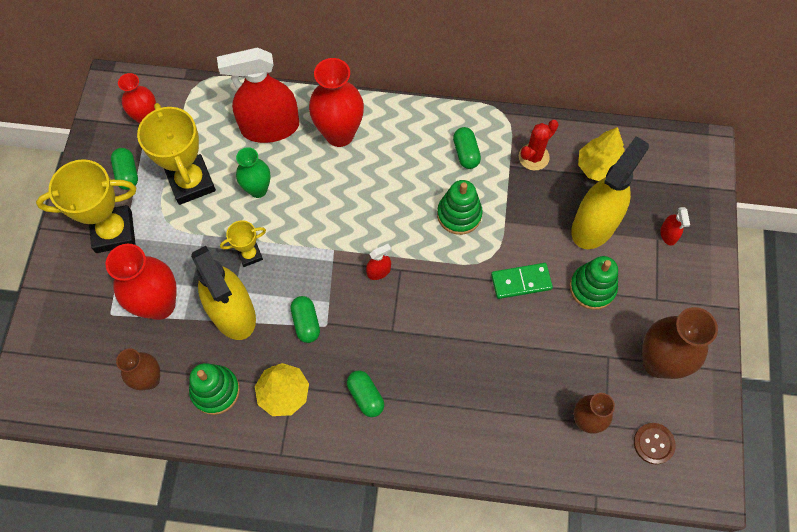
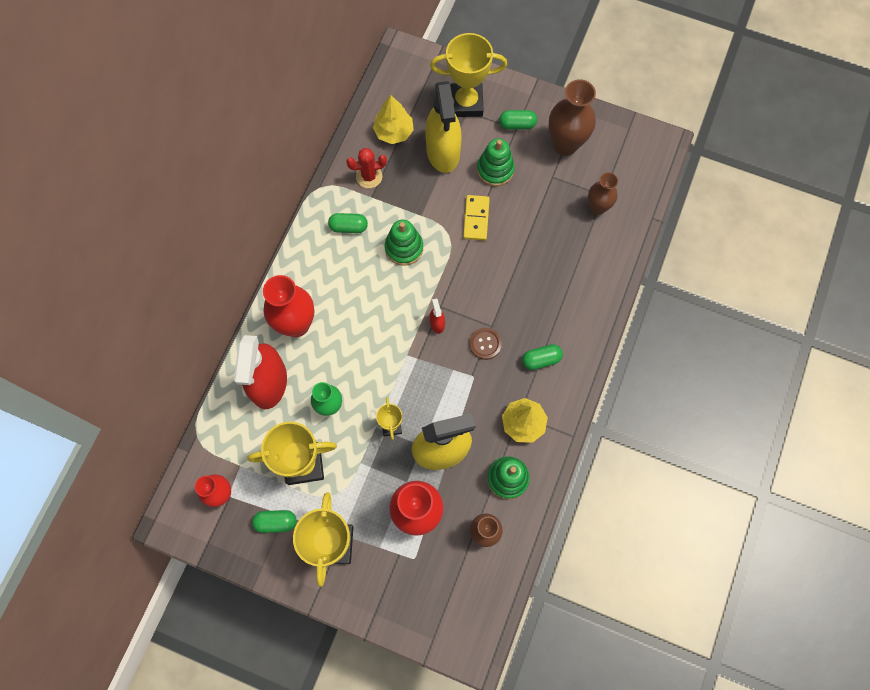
camera: 75 degrees left, 5 degrees up
green capsule [291,296,320,343] -> green capsule moved to [499,110,537,129]
green domino [491,263,553,299] -> yellow domino [463,195,490,241]
red cactus [519,120,558,171] -> red cactus turned 75 degrees counterclockwise [346,148,387,188]
yellow spray bottle [571,136,649,249] -> yellow spray bottle turned 150 degrees counterclockwise [425,81,462,173]
brown button [634,423,676,464] -> brown button moved to [469,328,502,360]
red spray bottle [660,207,690,246] -> yellow trophy [430,33,507,117]

